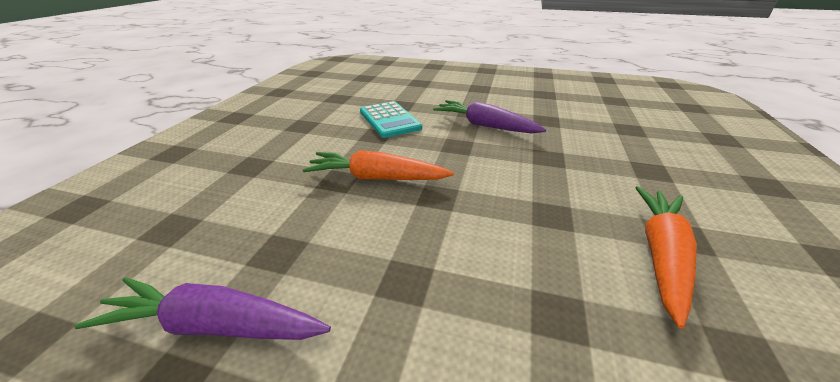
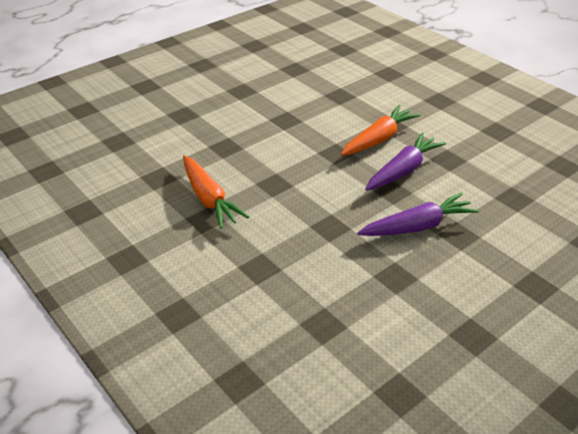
camera: 125 degrees right, 5 degrees up
purple carrot [74,277,331,340] -> purple carrot moved to [365,133,446,191]
turquoise calculator [360,101,422,138] -> none

